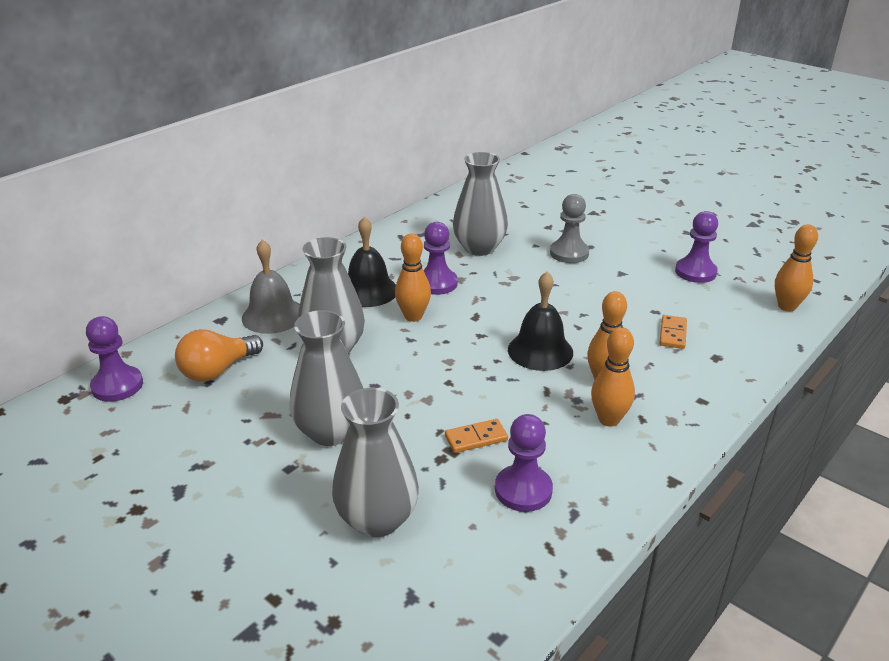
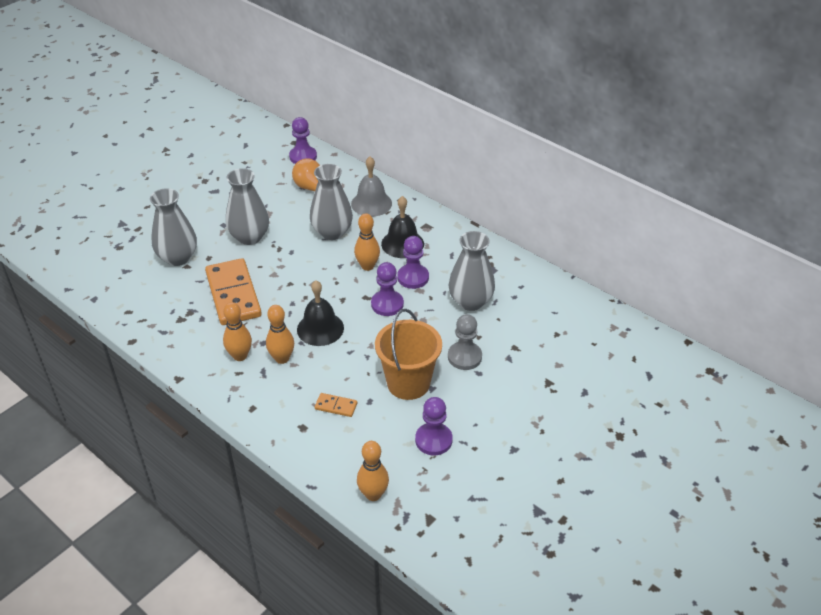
camera: 90 degrees right, 10 degrees up
orange domino [445,419,508,453] -> orange domino [205,258,262,325], size x2.33
purple pawn [495,414,553,512] -> purple pawn moved to [371,262,404,316]
none -> orange bucket [375,309,442,400]

